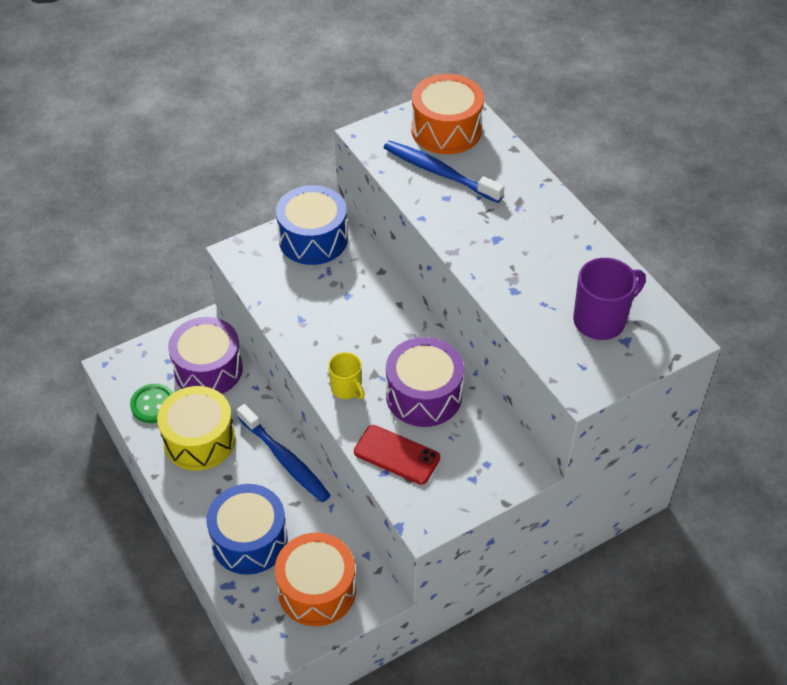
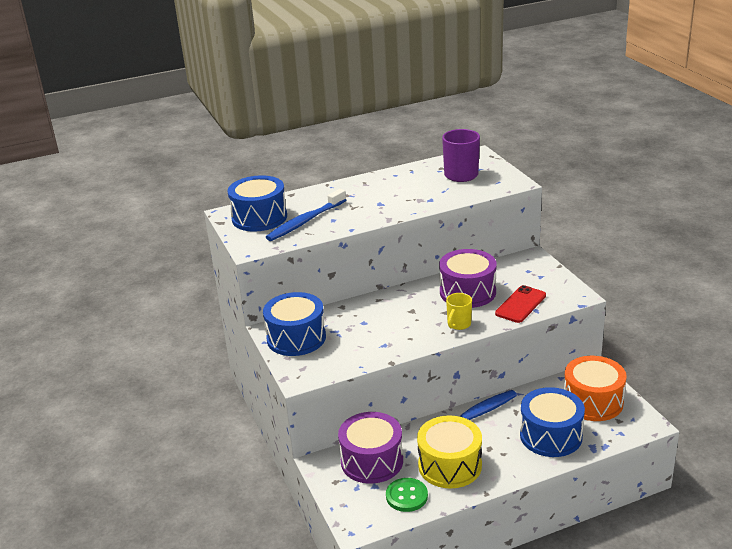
camera: 80 degrees left, 20 degrees down
yellow mug [328,352,365,399] -> yellow mug turned 150 degrees clockwise [446,293,472,330]
orange drum [411,74,484,154] -> blue drum [227,175,287,231]

